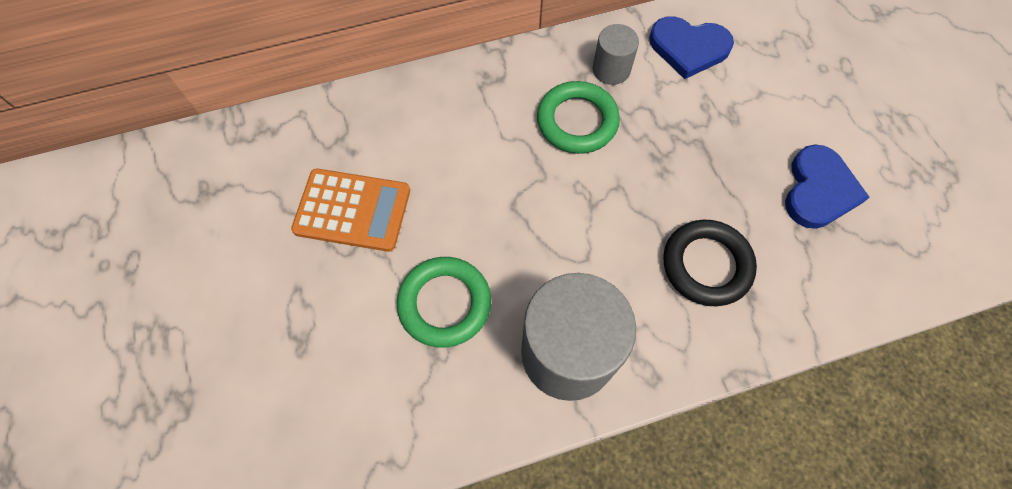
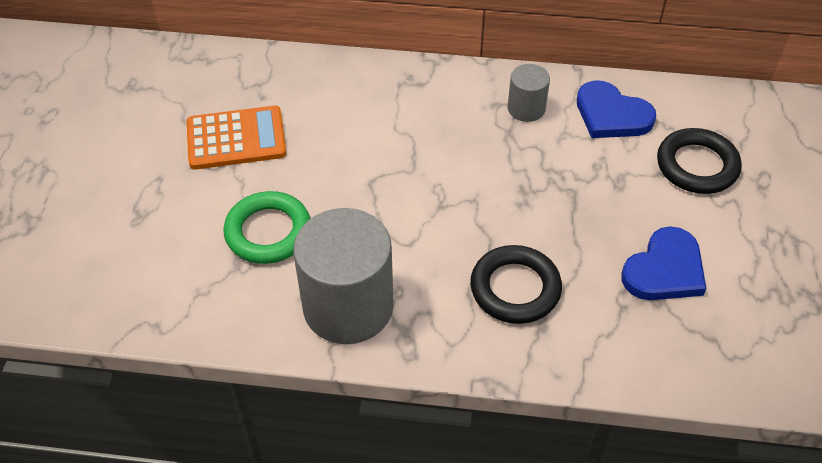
camera: 25 degrees right, 15 degrees down
orange calculator [291,169,410,252] -> orange calculator turned 45 degrees counterclockwise [187,105,286,170]
green ring [537,81,620,154] -> none
none -> black ring [657,128,742,194]

